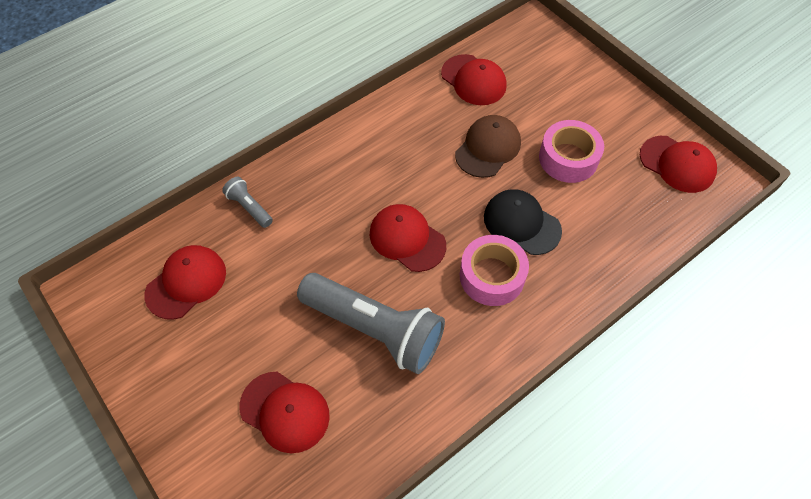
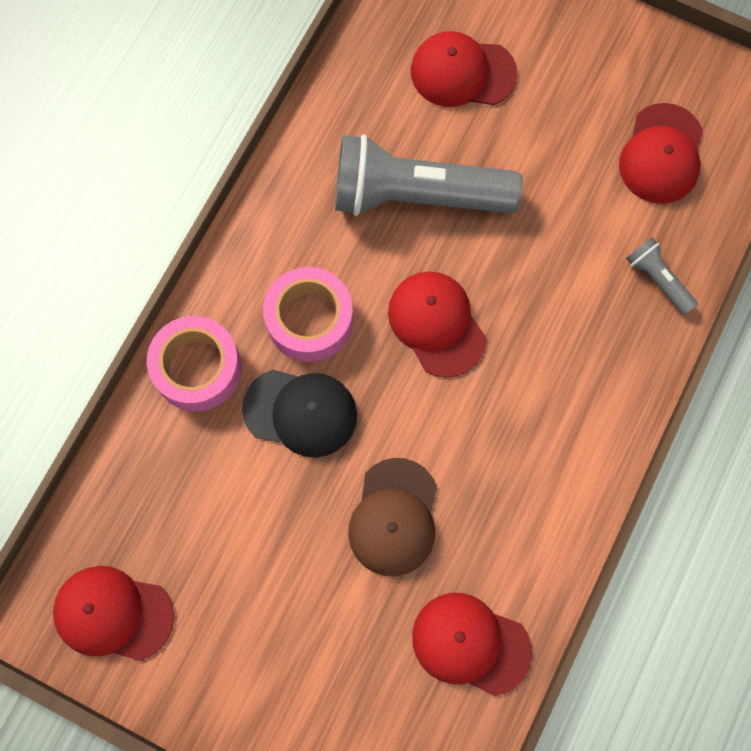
camera: 155 degrees right, 15 degrees up
grey flashlight [222,177,273,228] -> grey flashlight turned 150 degrees counterclockwise [626,237,698,315]
red cap [370,204,446,272] -> red cap turned 135 degrees counterclockwise [388,271,486,378]
pink tape [539,120,604,183] -> pink tape moved to [147,316,241,411]

